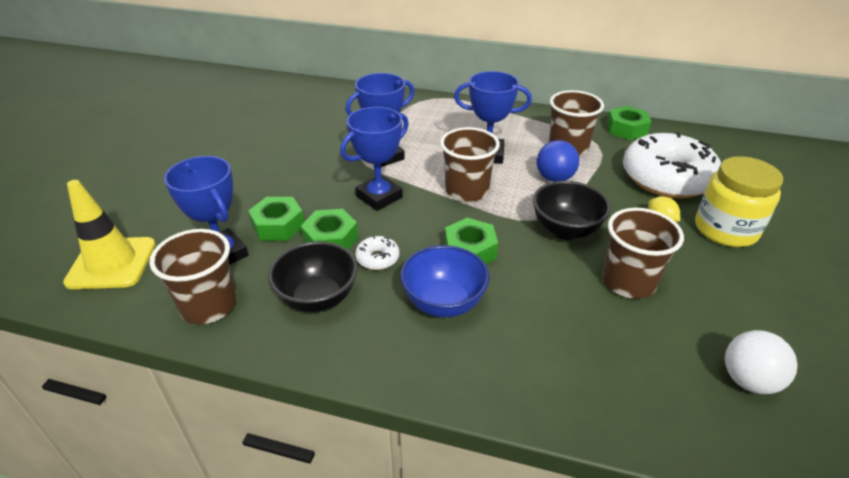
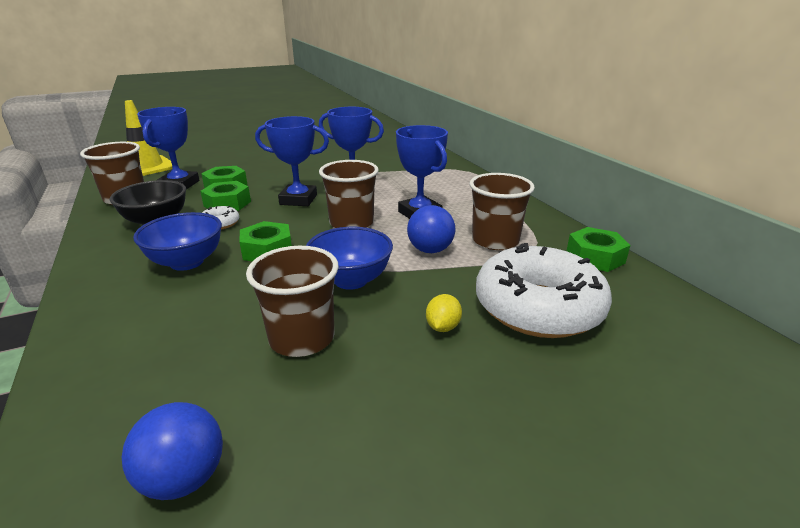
camera: 50 degrees right, 10 degrees down
black bowl [533,181,611,240] -> blue bowl [306,227,393,290]
yellow jar [695,156,783,247] -> none
white ball [725,330,797,394] -> blue ball [122,402,223,500]

